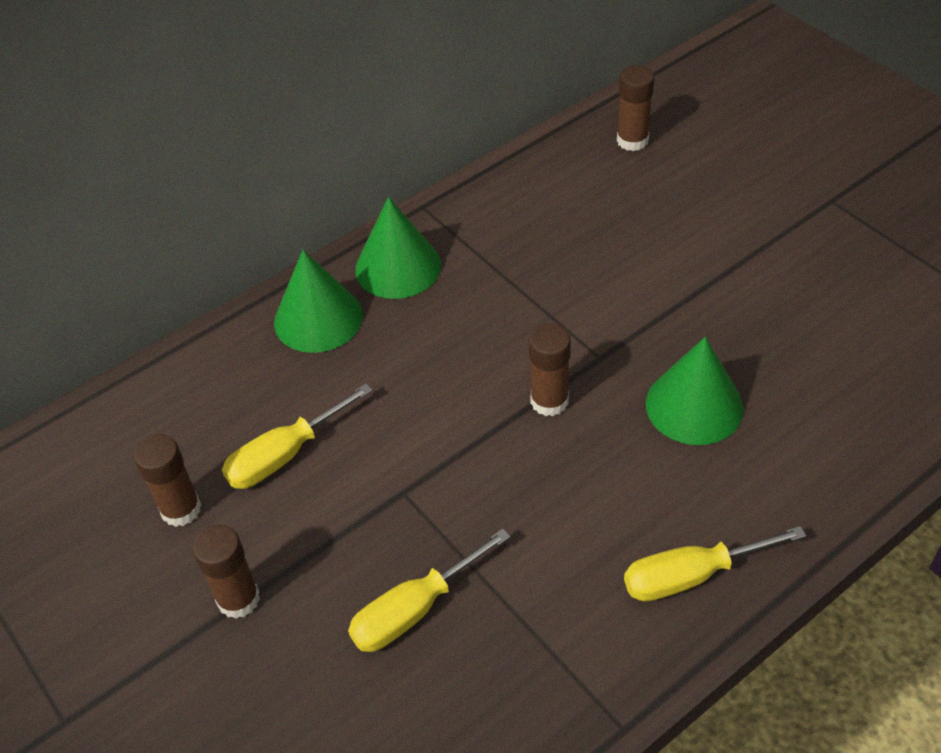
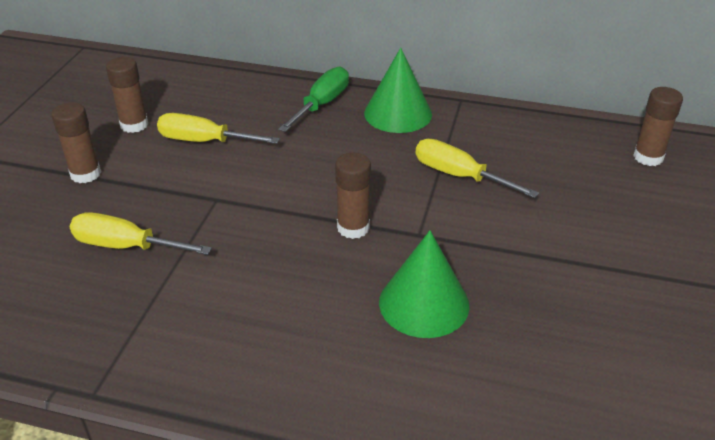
camera: 50 degrees right, 10 degrees down
green cone [274,250,363,353] -> green screwdriver [278,66,349,132]
yellow screwdriver [624,526,806,602] -> yellow screwdriver moved to [416,139,539,198]

